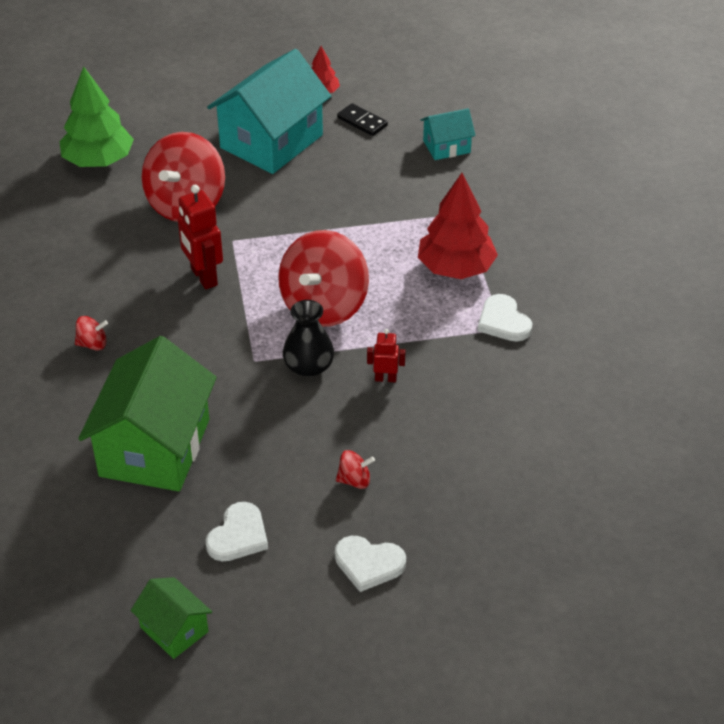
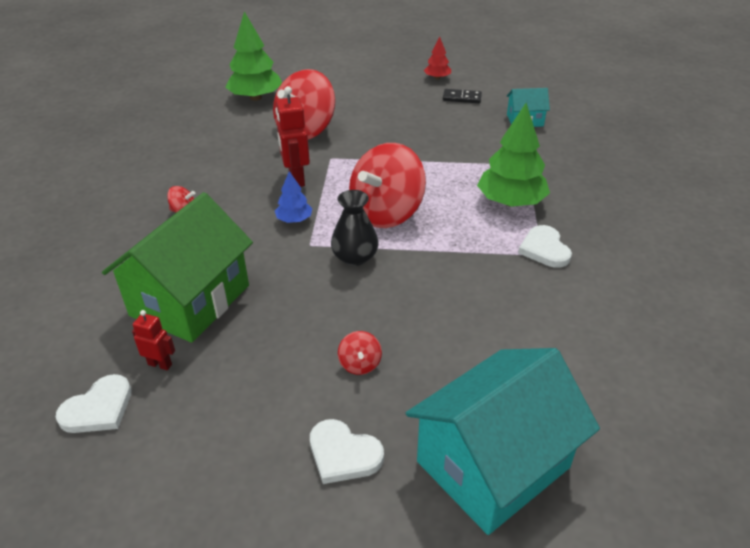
camera: 15 degrees right, 5 degrees down
green house [131,577,212,659] -> none
white heart [206,502,268,561] -> white heart moved to [56,374,131,433]
turquoise house [207,49,331,174] -> turquoise house moved to [406,348,600,535]
red spinning top [336,450,375,489] -> red spinning top turned 75 degrees clockwise [338,331,382,375]
black domino [337,103,388,136] -> black domino turned 45 degrees counterclockwise [443,89,482,103]
red robot [367,329,405,382] -> red robot moved to [132,310,175,370]
red tree [418,173,498,279] -> green tree [477,103,550,207]
none -> blue tree [275,171,313,223]

